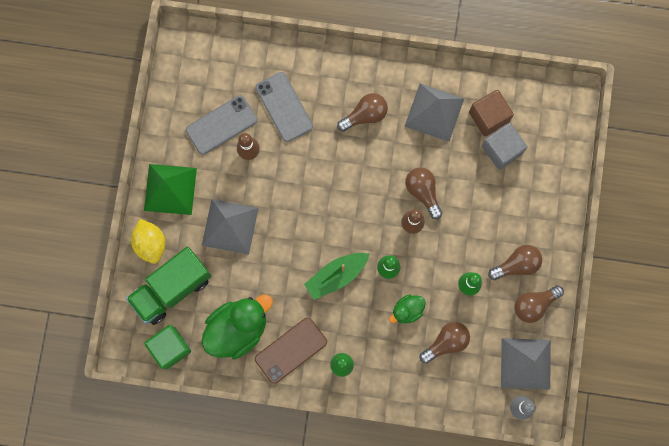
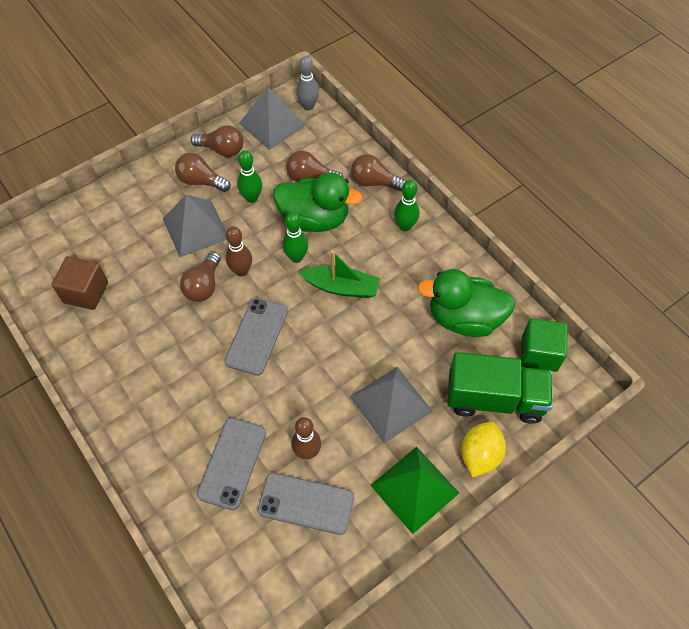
camera: 135 degrees left, 20 degrees down
brown phone [255,318,327,384] -> none
brown light bulb [337,93,388,131] -> brown light bulb moved to [351,154,406,191]
green duck [389,294,426,323] -> green duck [273,172,363,232], size x1.99
grey pyramid [404,83,464,142] -> grey pyramid moved to [163,194,227,257]
grey cube [482,123,528,170] -> none
none -> grey phone [224,298,288,376]

